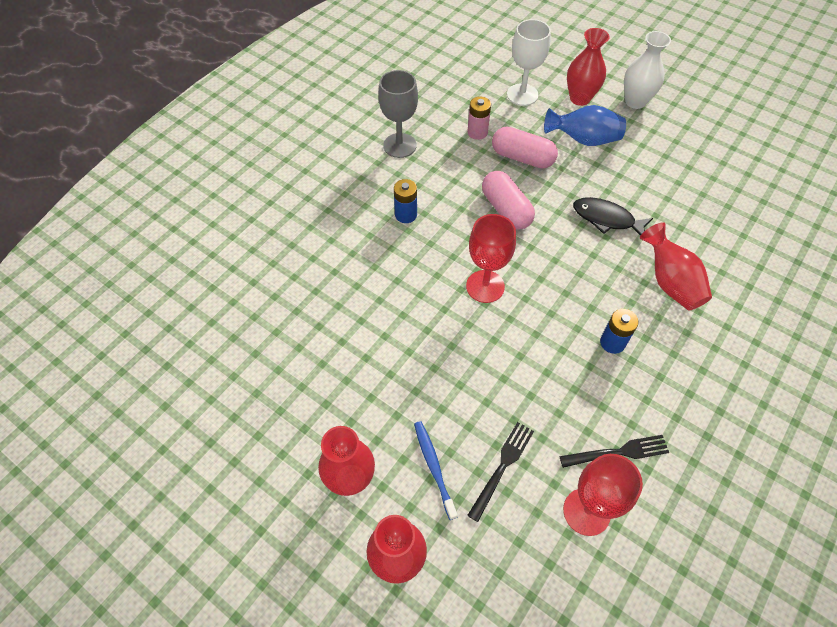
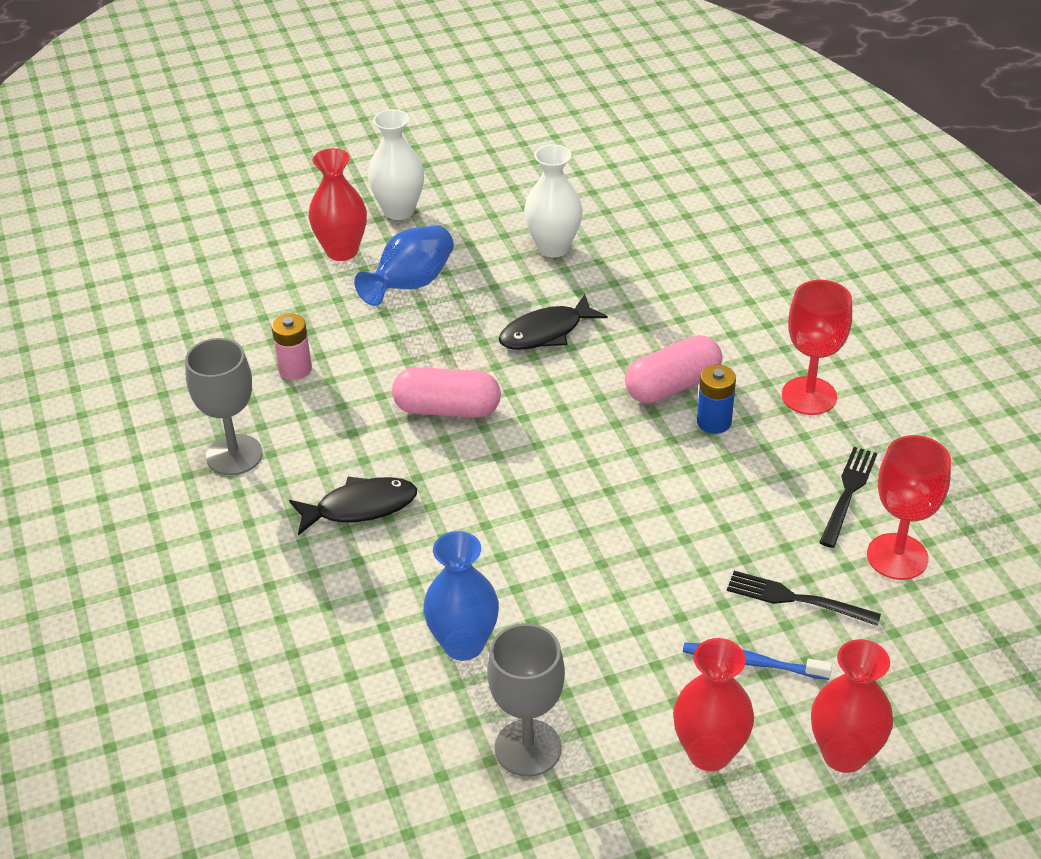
camera: 55 degrees left, 15 degrees down
blue battery [394,179,417,223] -> black fish [289,476,417,535]
red goblet [466,214,516,303] -> red goblet moved to [782,280,852,415]
black fork [467,422,534,522] -> black fork turned 45 degrees counterclockwise [727,571,881,626]
pink capsule [492,126,558,169] -> pink capsule moved to [625,335,722,403]
white goblet [507,19,551,106] -> none
red vase [640,222,712,311] -> none
none -> blue vase [423,531,499,661]
none -> grey goblet [487,623,565,777]
none -> white vase [524,144,582,257]

